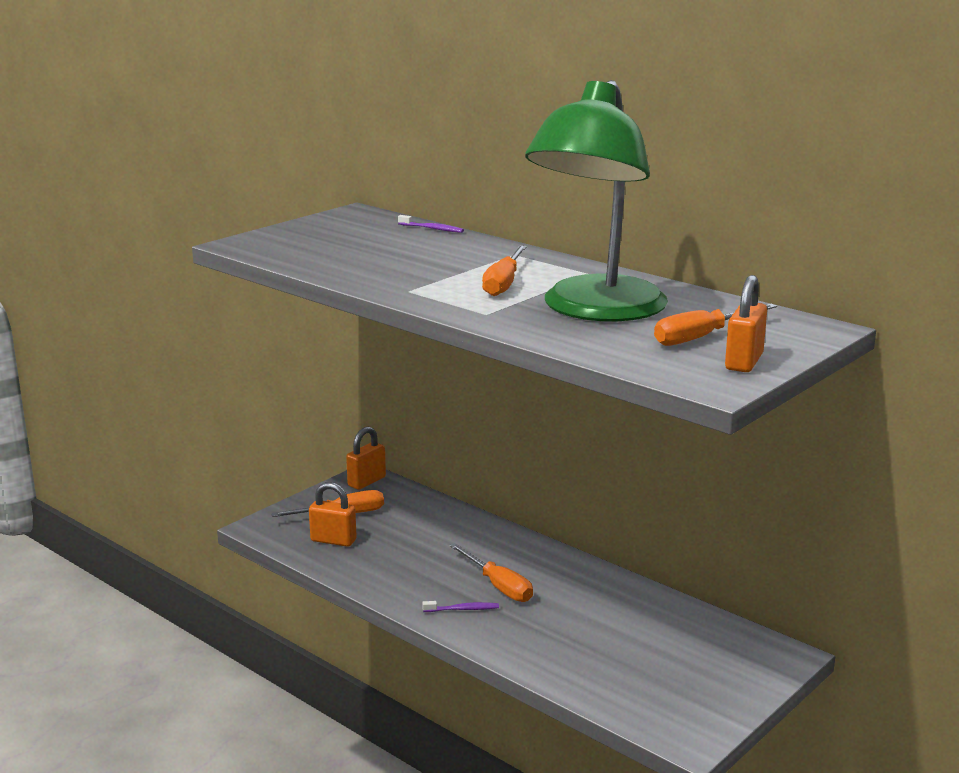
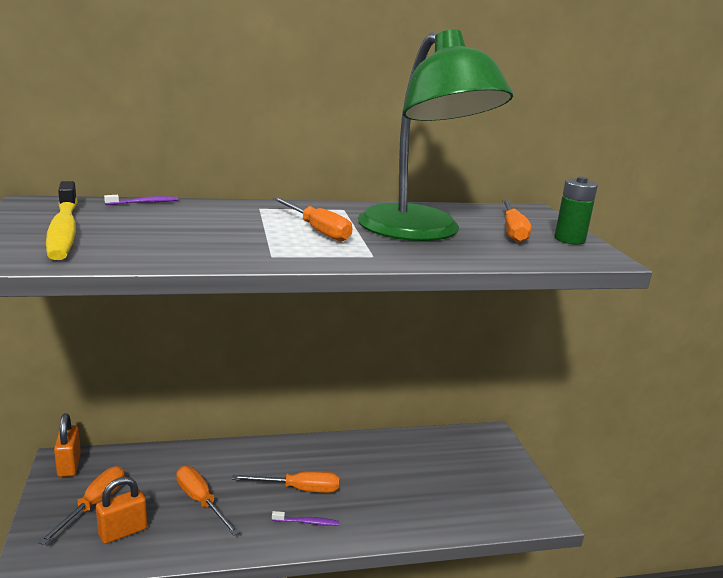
camera: 55 degrees left, 0 degrees up
purple toothbrush [422,601,499,612] -> purple toothbrush turned 60 degrees clockwise [272,511,339,526]
orange padlock [725,275,767,372] -> green battery [555,176,598,245]
none -> yellow toothbrush [46,181,78,260]
none -> orange screwdriver [176,466,240,536]

